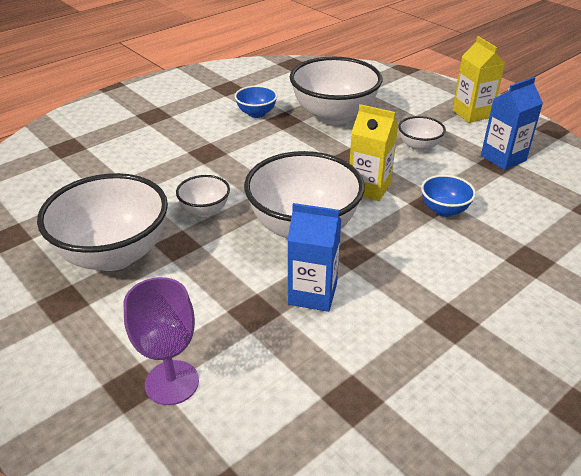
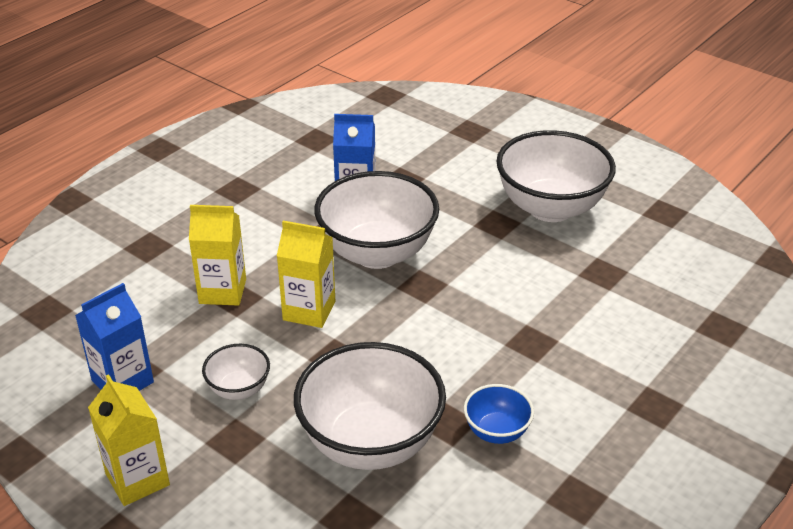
camera: 170 degrees right, 0 degrees up
purple goblet [124,277,199,405] -> none
white bowl [176,175,230,217] -> none
blue bowl [421,175,476,217] -> yellow carton [189,205,246,306]

